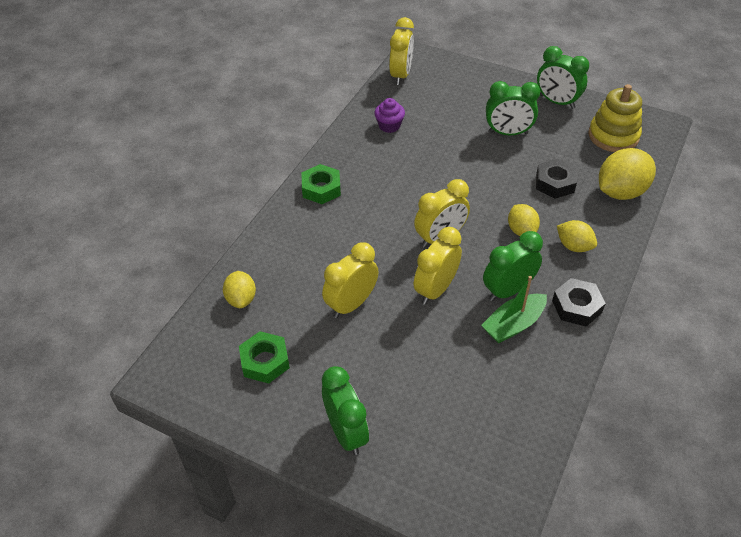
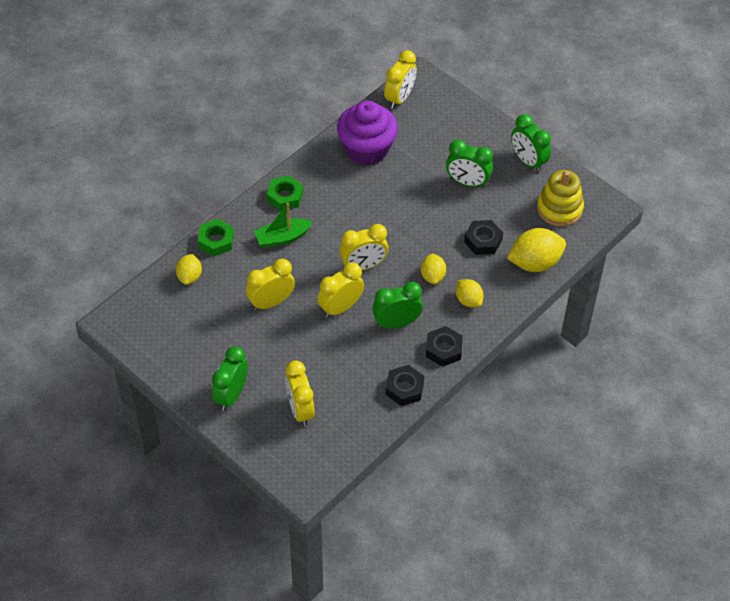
camera: 15 degrees right, 5 degrees up
green nut [239,331,290,384] -> green nut moved to [198,219,234,256]
green clock [322,366,369,455] -> green clock turned 150 degrees counterclockwise [212,346,248,411]
purple cupcake [374,98,405,133] -> purple cupcake [337,101,398,166], size x2.18
green boat [481,276,547,343] -> green boat moved to [254,203,313,248]
none -> yellow clock [285,361,315,426]
none -> black nut [385,365,424,406]

